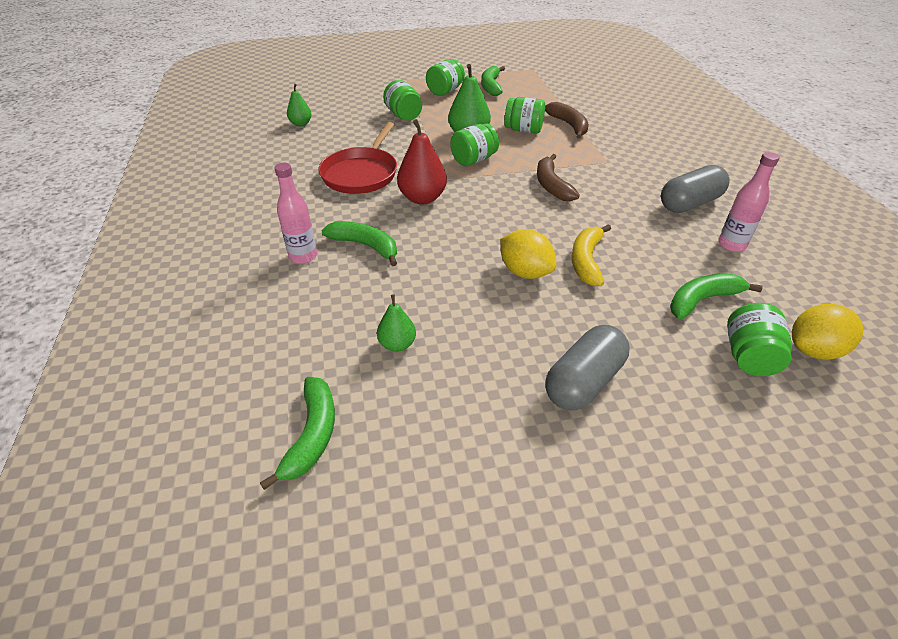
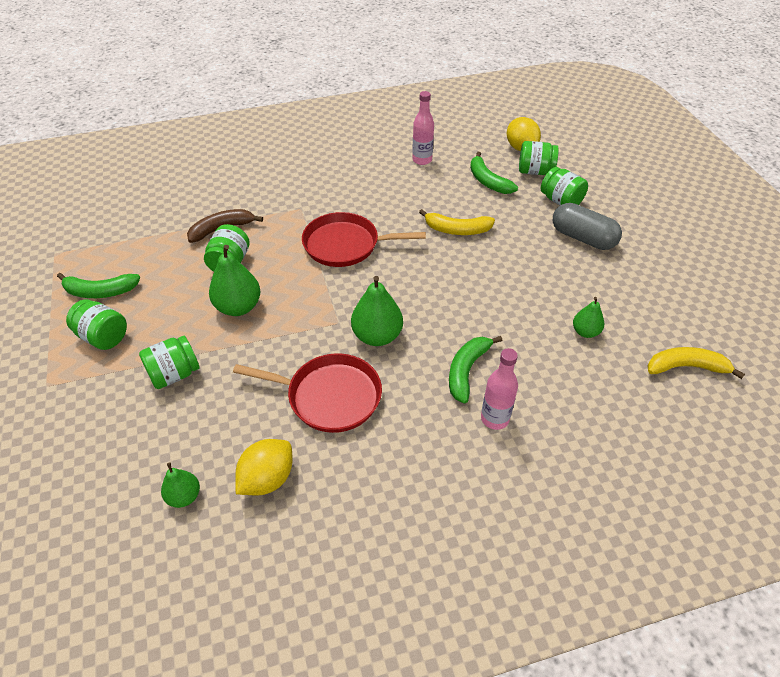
camera: 95 degrees left, 5 degrees up
green banana [260,377,335,490] -> yellow banana [648,347,745,379]
red pear [397,119,447,204] -> green pear [351,276,403,346]
green jar [450,123,499,166] -> green jar moved to [541,167,588,205]
yellow lemon [500,229,556,279] -> yellow lemon moved to [235,439,293,495]
brown banana [537,154,580,201] -> red pan [302,212,426,267]
grey capsule [661,165,730,213] -> none

